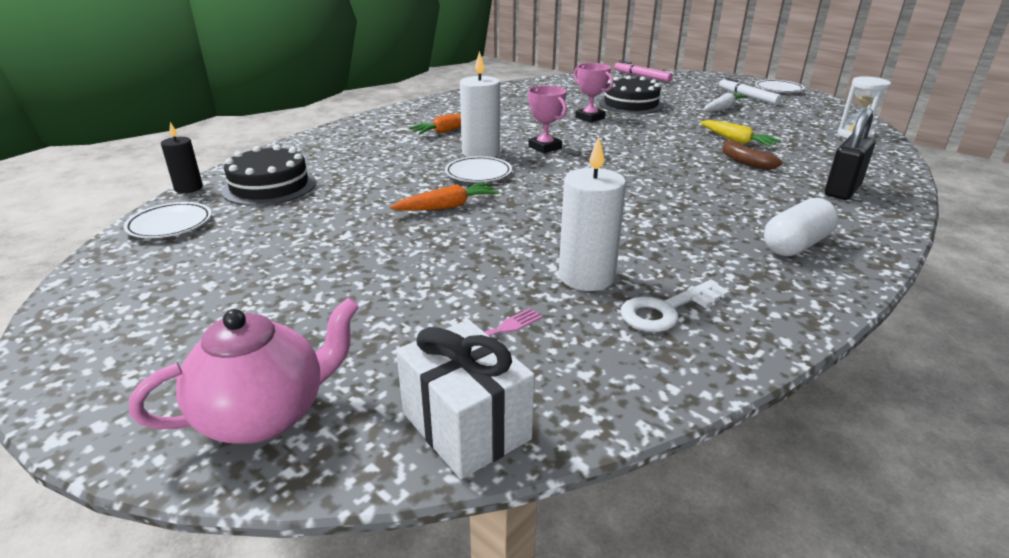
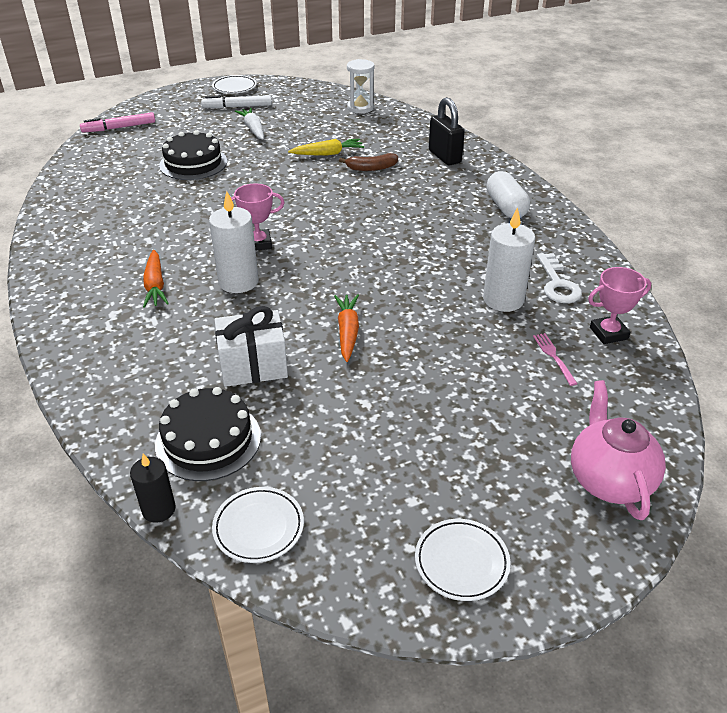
camera: 65 degrees left, 10 degrees up
white gift [396,319,535,479] -> white gift moved to [215,306,288,387]
white plate [445,156,512,182] -> white plate moved to [415,519,510,601]
pink trophy [574,63,614,122] -> pink trophy moved to [588,267,651,344]

